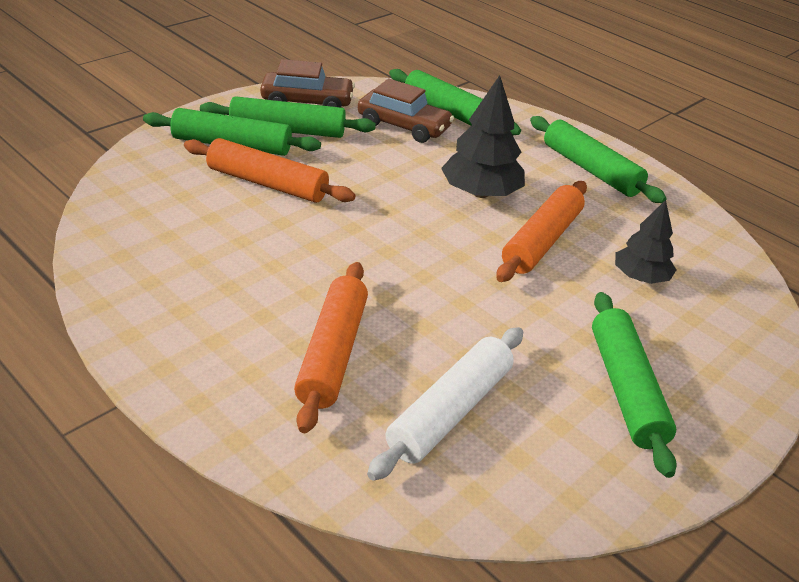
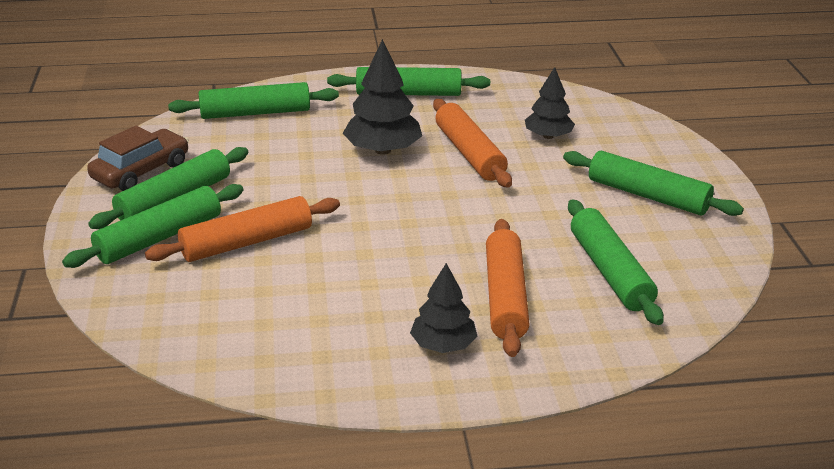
camera: 50 degrees left, 5 degrees down
orange rolling pin [294,262,368,433] -> orange rolling pin turned 45 degrees clockwise [486,219,530,357]
brown car [358,78,454,143] -> none
white rolling pin [367,327,523,481] -> green rolling pin [568,200,664,325]
none -> black tree [410,263,477,353]

